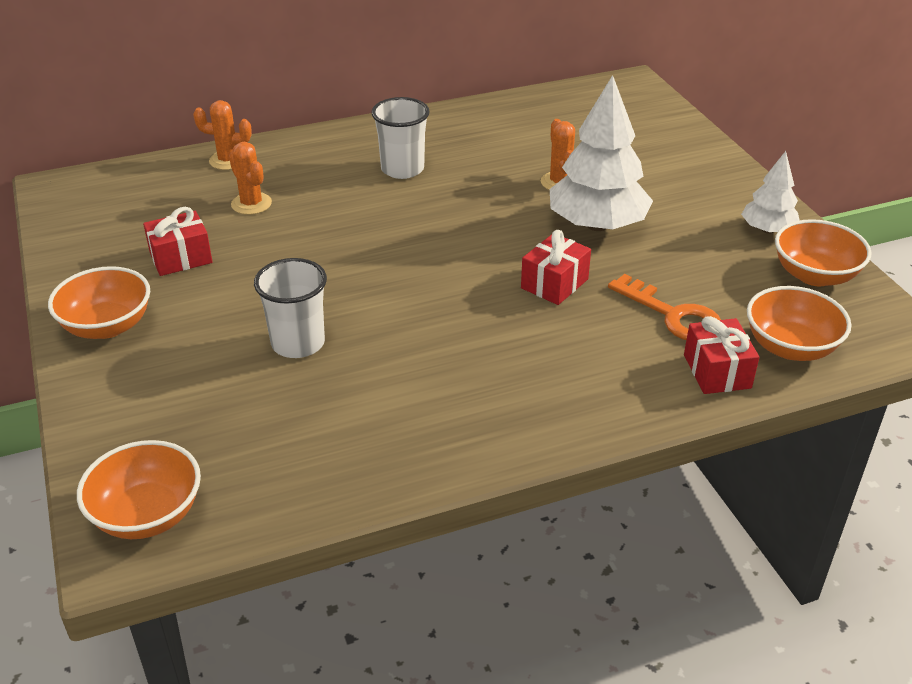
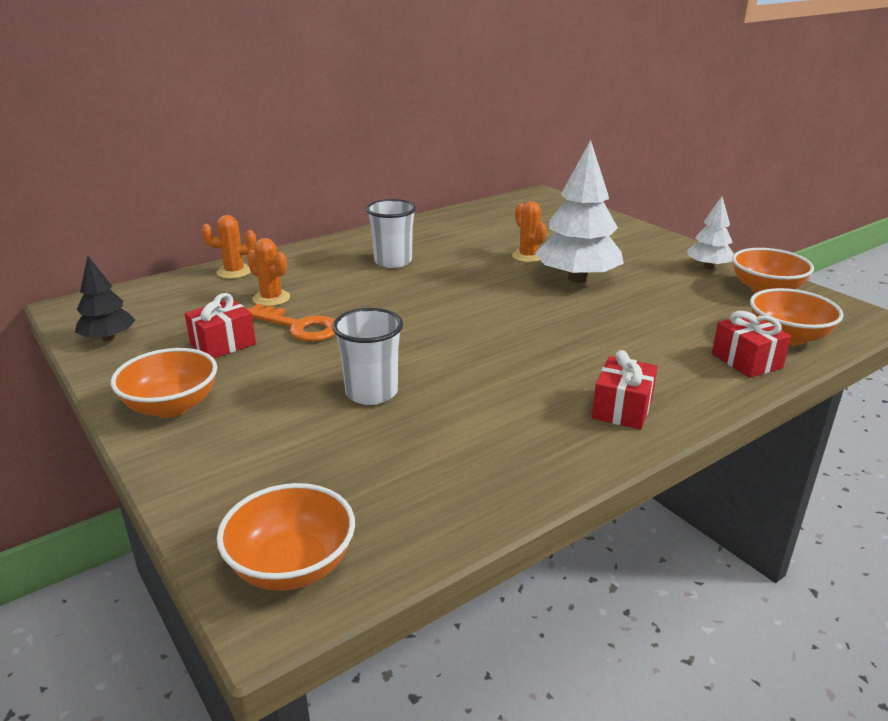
camera: 15 degrees left, 10 degrees down
red gift [521,230,591,305] -> red gift moved to [592,350,658,430]
orange key [608,274,721,340] -> orange key moved to [247,304,335,342]
none -> black tree [75,256,135,342]

